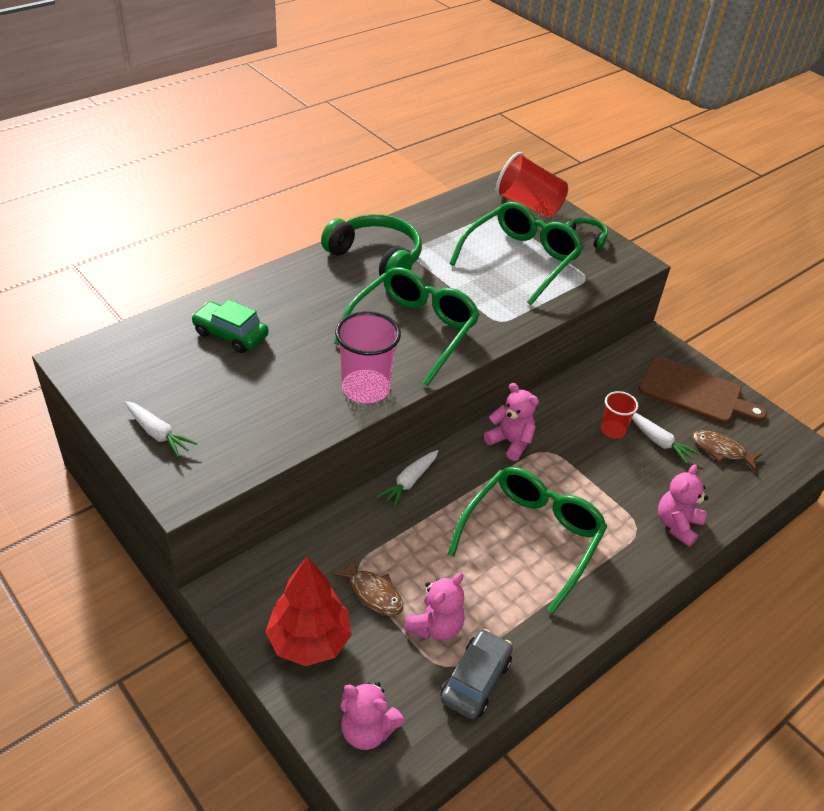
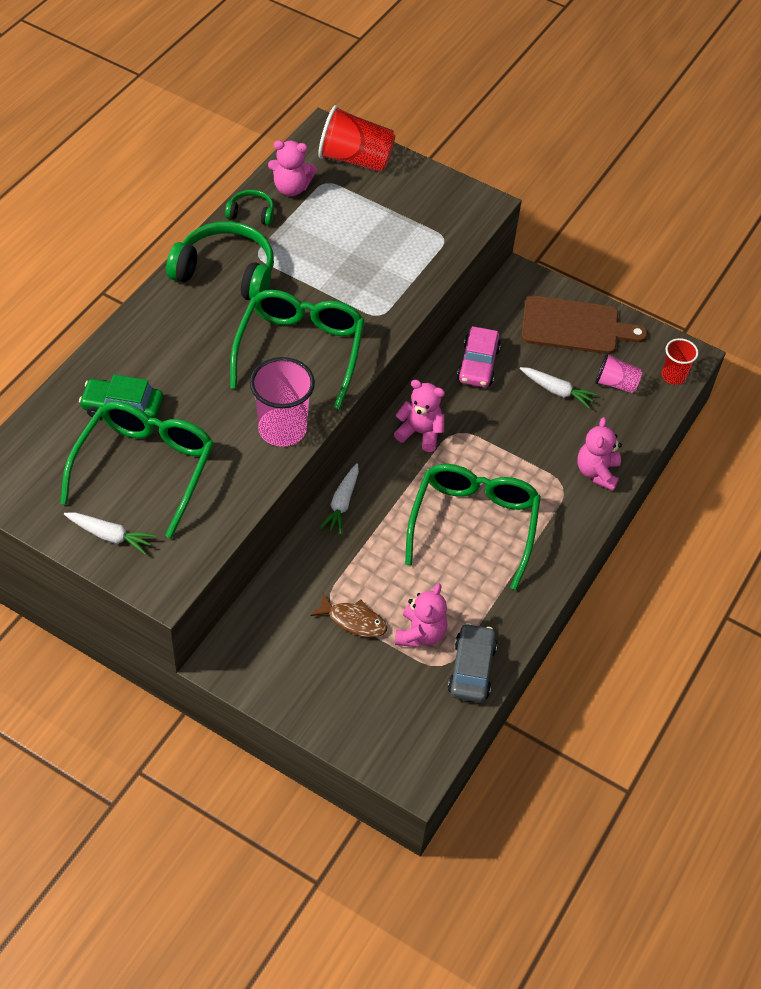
camera: 20 degrees left, 10 degrees up
red tree [265,557,352,666] -> none
pink teddy bear [341,682,404,750] -> pink teddy bear moved to [268,140,317,196]
green glasses [449,202,583,305] -> green glasses moved to [60,401,214,539]
green headphones [566,218,608,249] -> green headphones moved to [225,190,274,225]
red cup [601,391,638,439] -> red cup moved to [661,338,698,385]
brown fish [692,430,763,471] -> pink cup [595,353,642,393]
none -> pink car [457,326,501,387]

